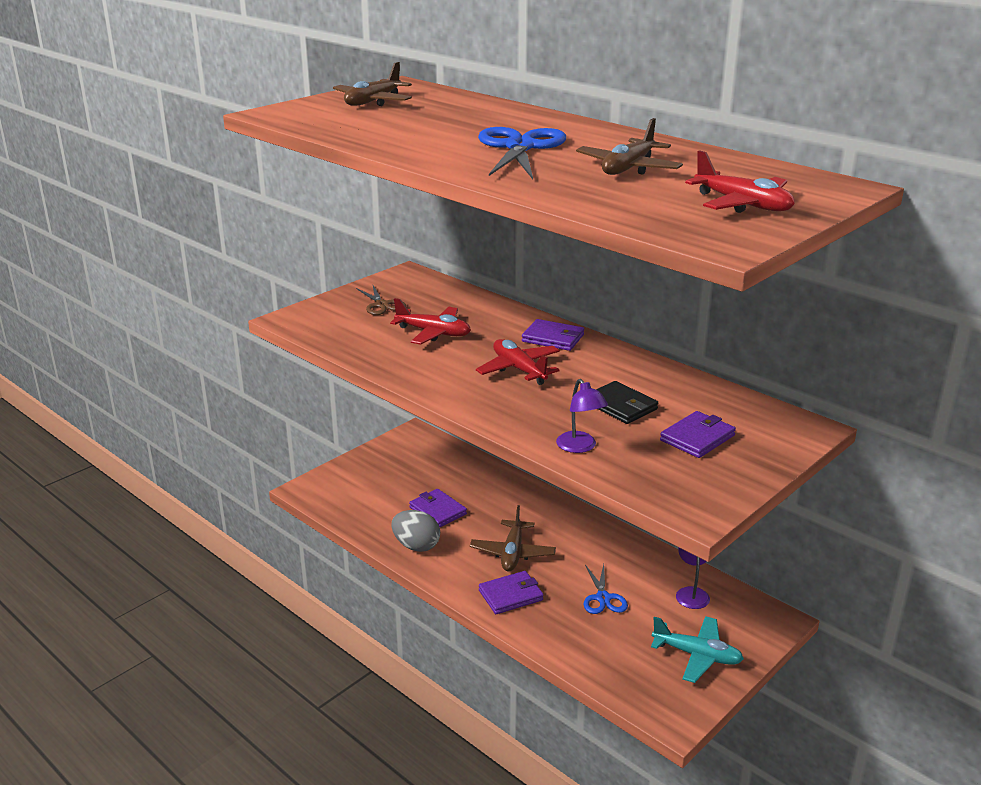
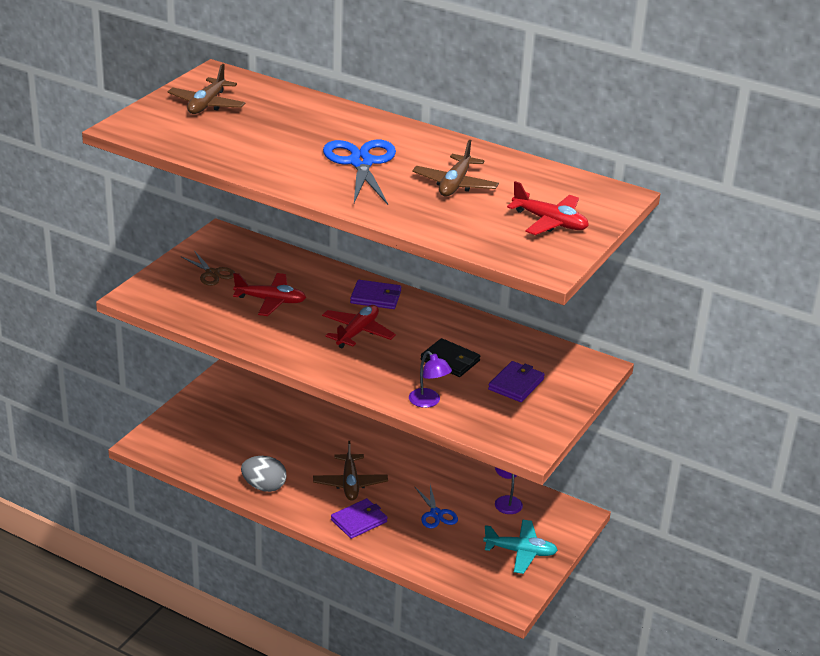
camera: 15 degrees left, 5 degrees up
purple wallet [409,489,467,527] -> none
red plane [476,339,560,385] -> red plane turned 75 degrees clockwise [322,305,396,348]

